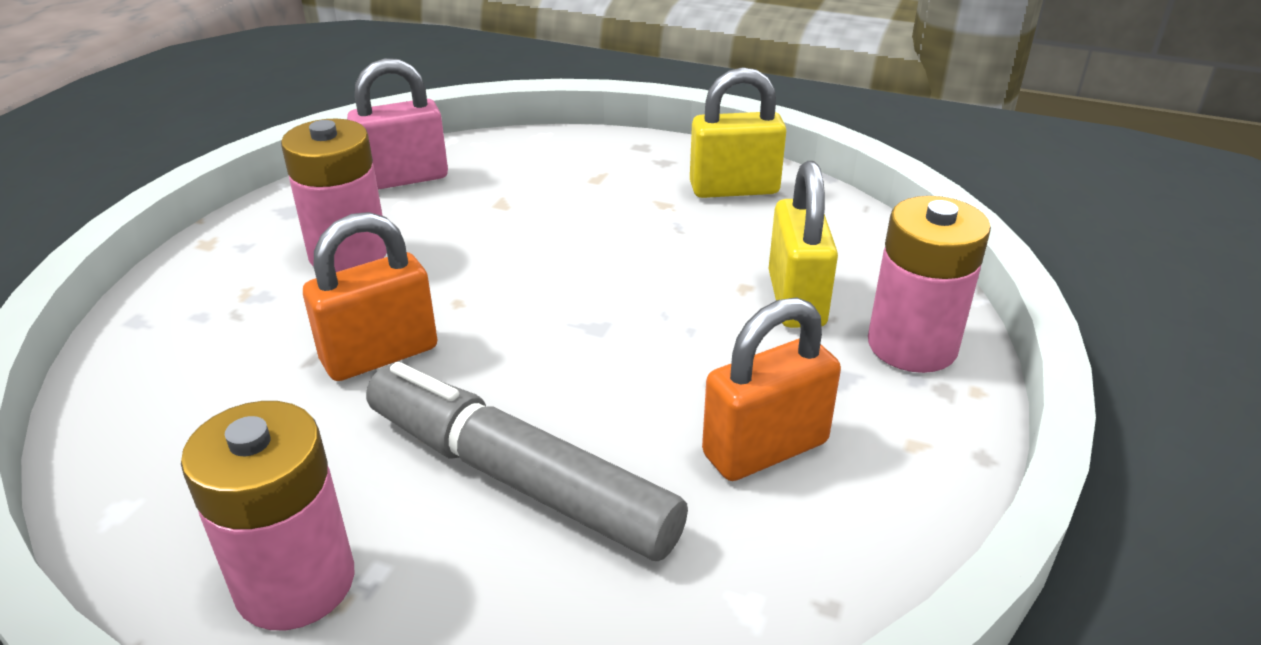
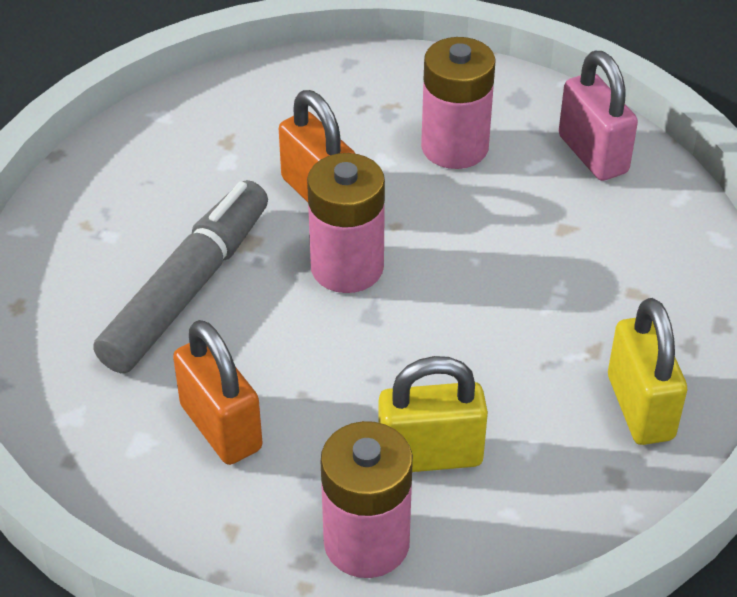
camera: 85 degrees right, 10 degrees up
pink battery [181,401,355,630] -> pink battery moved to [307,153,385,293]

